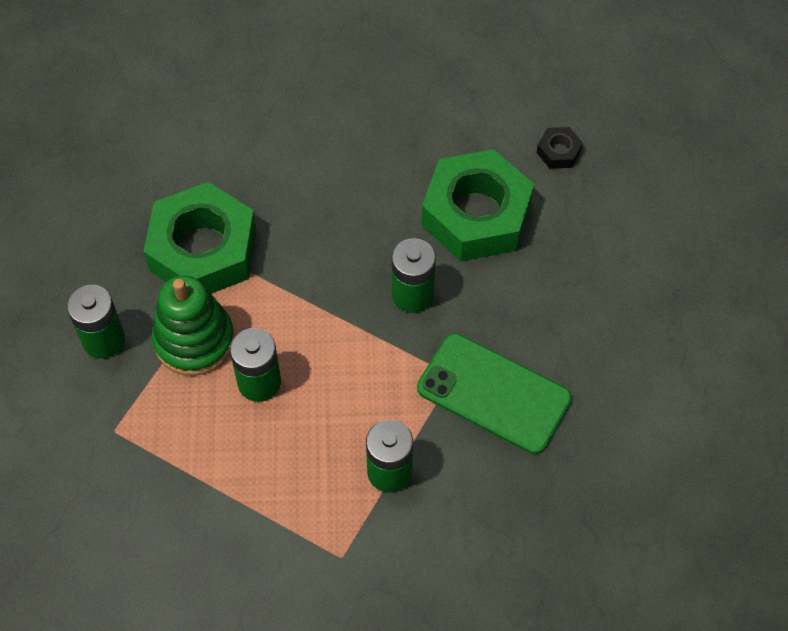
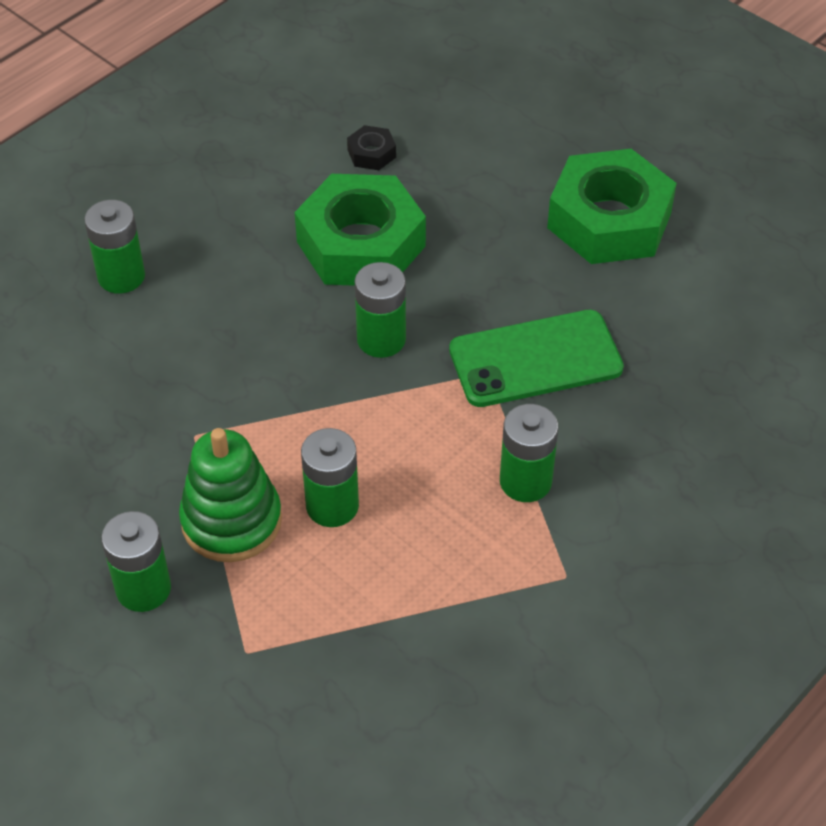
camera: 45 degrees left, 10 degrees down
green nut [143,182,257,294] -> green nut moved to [547,149,677,264]
none -> green battery [84,200,145,294]

